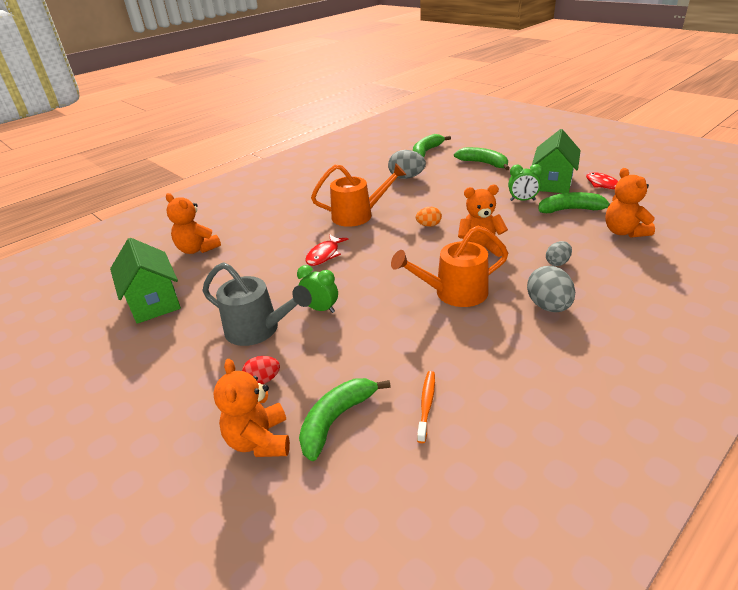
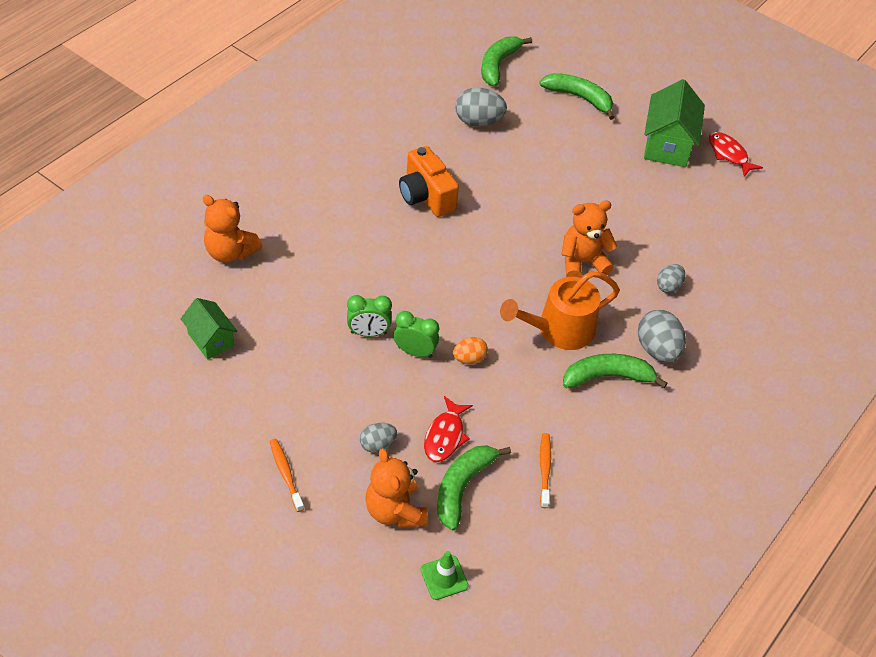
camera: 15 degrees left, 15 degrees up
green house [110,238,181,324] -> green house [181,298,237,360], size x0.61
grey watering can [203,262,312,346] -> none
red egg [242,356,280,384] -> grey egg [360,423,397,453]
red fish [305,234,348,266] -> red fish moved to [424,396,473,462]
orange watering can [311,163,406,227] -> orange camera [399,146,459,217]
orange egg [416,207,442,227] -> orange egg moved to [453,337,488,364]
green clock [508,164,542,201] -> green clock moved to [347,295,392,337]
green banana [538,192,610,213] -> green banana moved to [563,354,668,388]
orange teddy bear [605,168,655,238] -> none
none -> orange toothbrush [270,439,304,512]
none -> green traffic cone [421,551,469,600]

